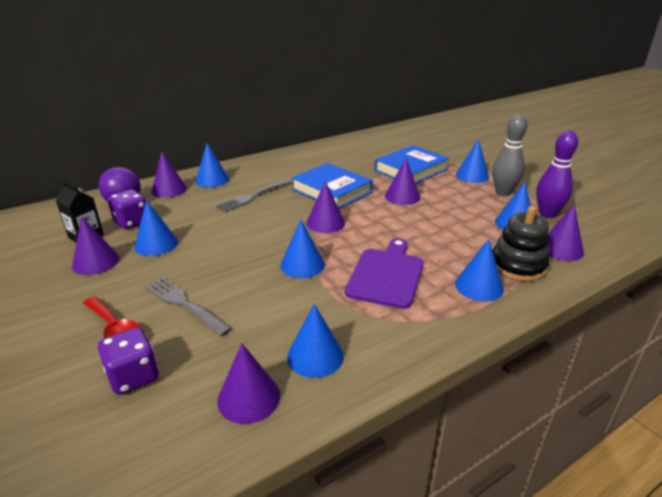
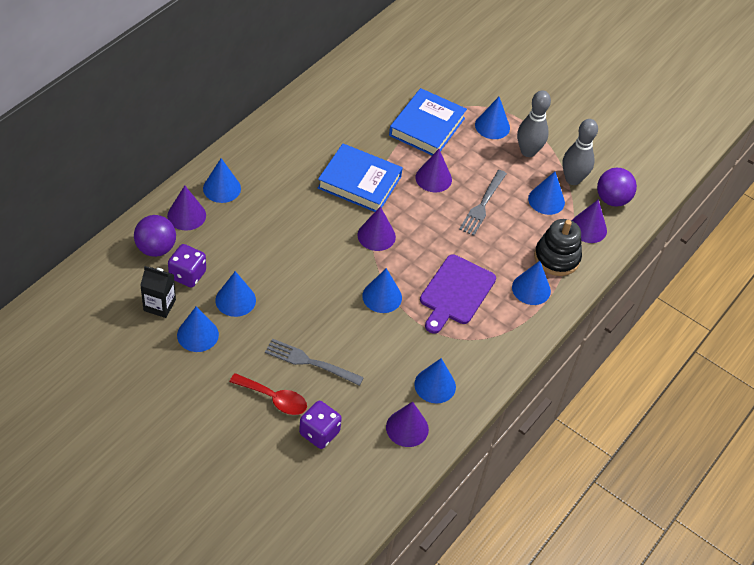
camera: 25 degrees left, 20 degrees up
purple cone [72,217,119,275] -> blue cone [177,306,219,352]
grey fork [216,179,292,212] -> grey fork moved to [459,170,507,236]
purple cutting board [345,238,424,309] -> purple cutting board turned 150 degrees counterclockwise [420,254,496,334]
purple bowling pin [536,131,578,218] -> grey bowling pin [562,119,598,185]
none -> purple ball [597,168,637,207]

